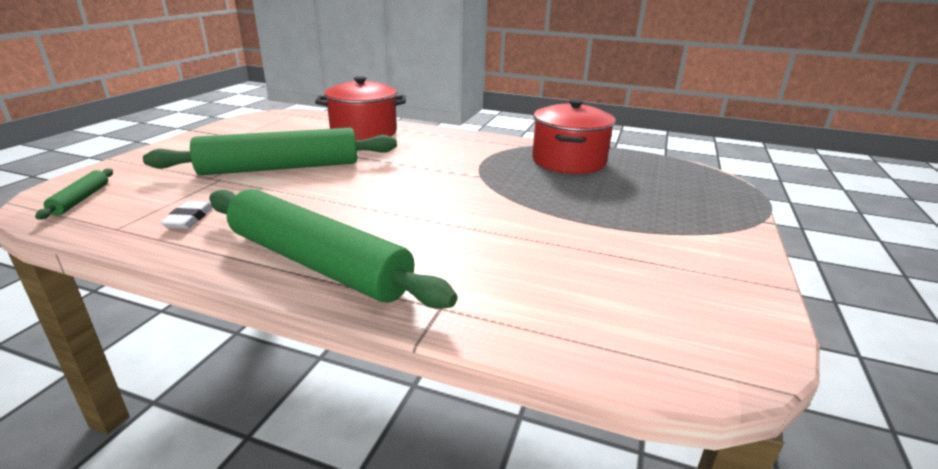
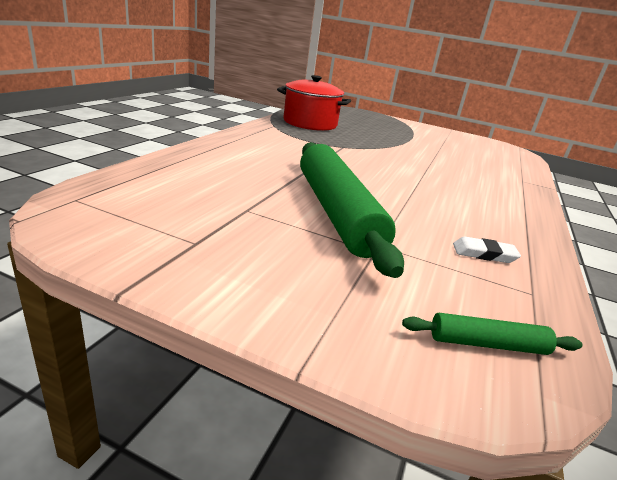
camera: 90 degrees left, 0 degrees up
green rolling pin [209,189,457,309] -> none
red pot [315,76,406,140] -> none

